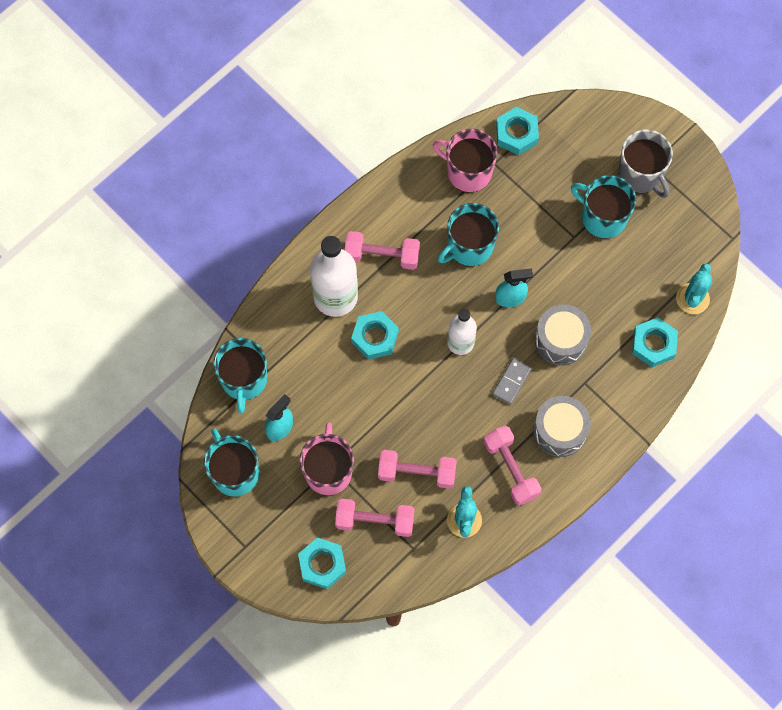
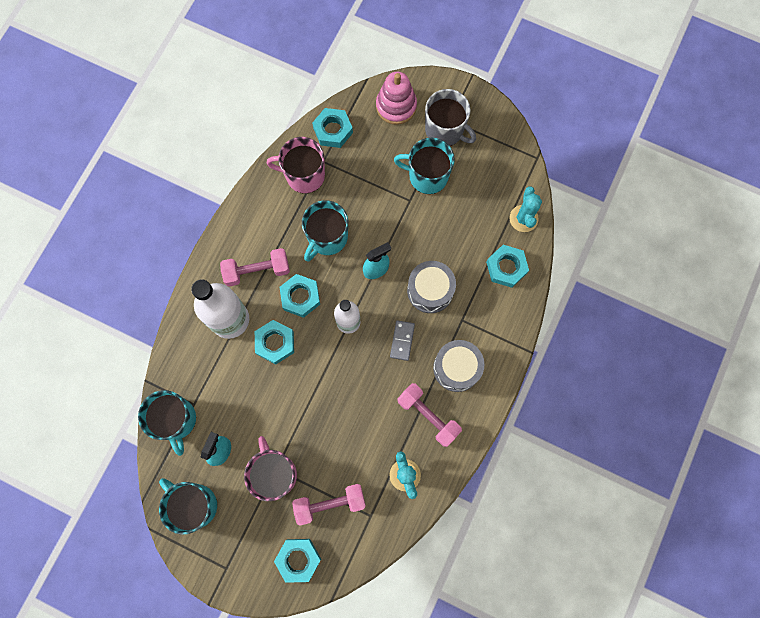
camera: 20 degrees left, 5 degrees up
pink dumbbell [378,450,457,489] -> none
none -> turquoise nut [279,274,320,318]
none -> pink stacking toy [376,72,417,125]

